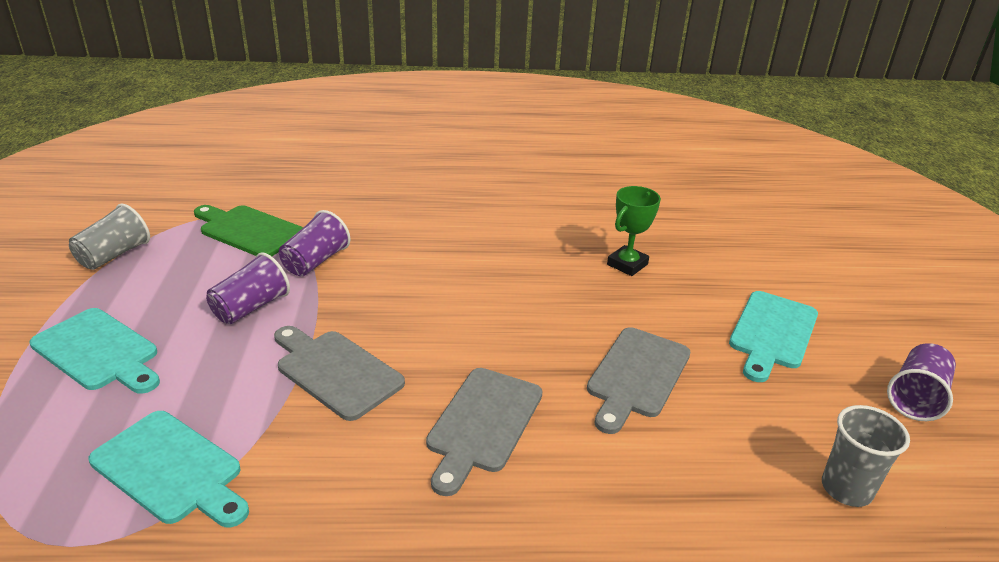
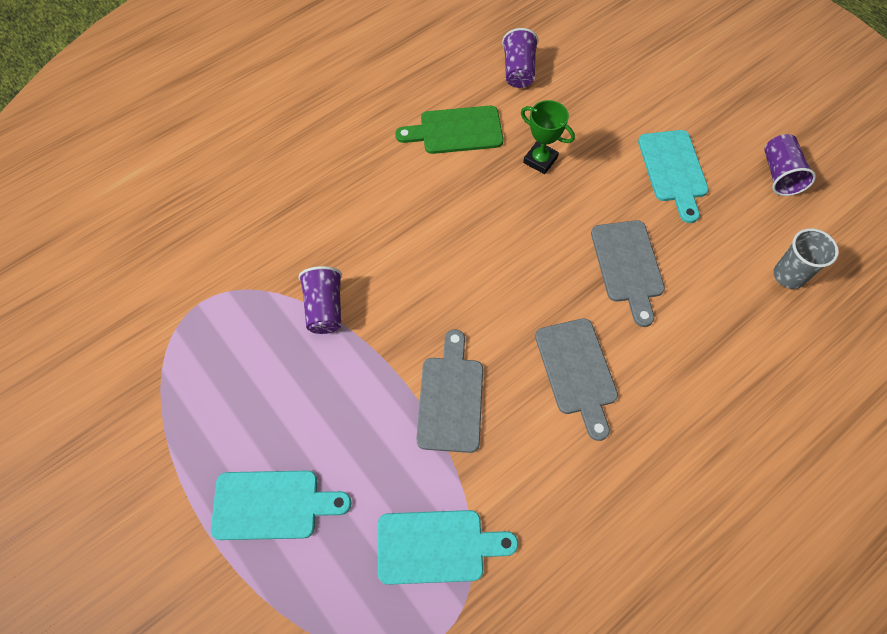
camera: 35 degrees left, 30 degrees up
grey cup [69,203,150,270] -> none
green cutting board [194,205,303,256] -> green cutting board moved to [395,106,503,154]
purple cup [206,252,290,324] -> purple cup moved to [502,28,538,88]
grey cutting board [274,326,405,421] -> grey cutting board turned 90 degrees clockwise [416,329,483,453]
green trophy [607,186,661,276] -> green trophy turned 60 degrees counterclockwise [521,100,575,174]

